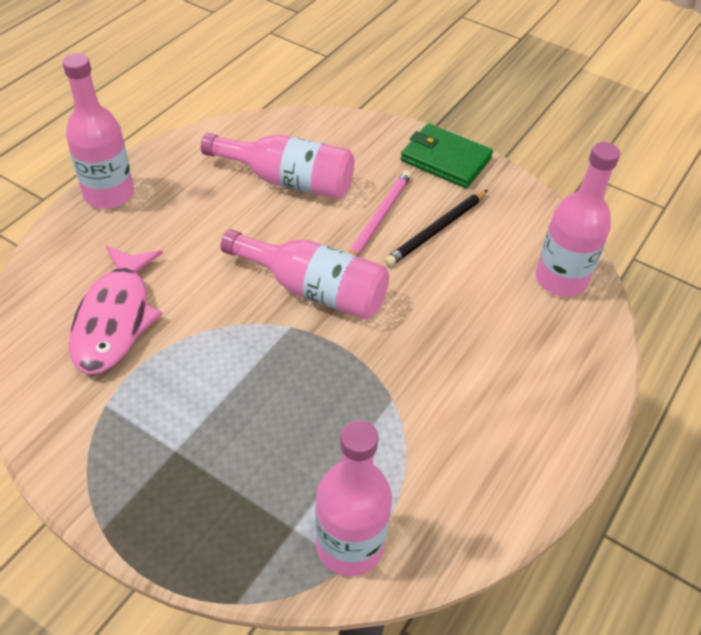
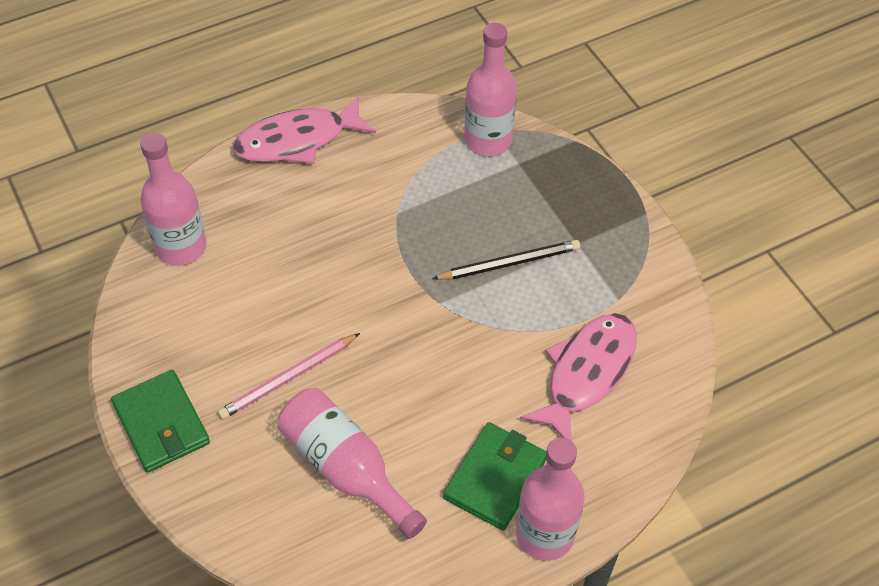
camera: 150 degrees left, 5 degrees up
pink bottle [221,229,389,320] -> none
black pencil [384,190,488,266] -> black pencil moved to [432,240,580,280]
none -> pink fish [233,96,376,164]
none -> green wallet [443,422,546,530]

